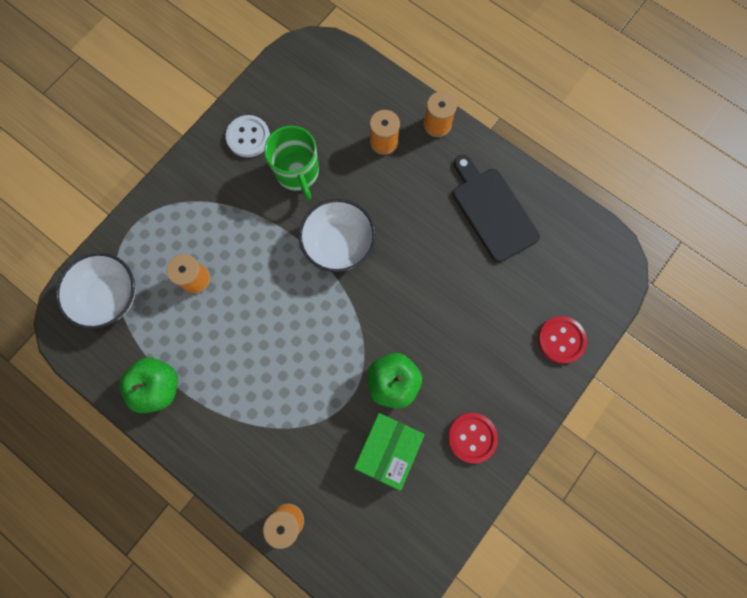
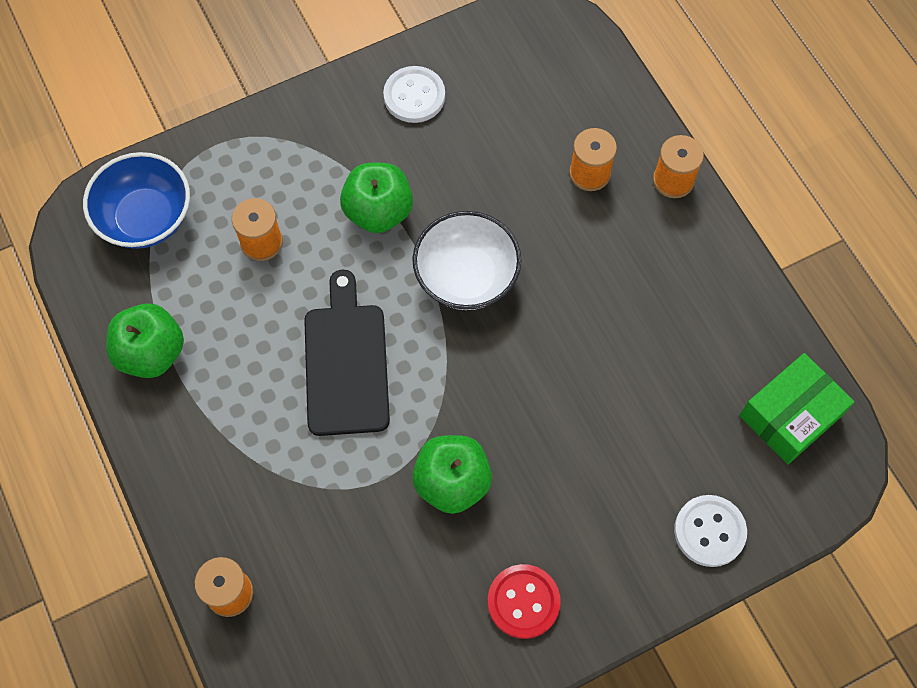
camera: 25 degrees right, 10 degrees down
white bowl [55,253,135,329] -> blue bowl [83,152,190,249]
green mug [264,126,319,200] -> none
green box [354,413,425,491] -> green box moved to [739,353,855,464]
black cutting board [453,155,540,263] -> black cutting board moved to [304,270,390,436]
red button [538,316,587,364] -> white button [674,495,747,567]
none -> green apple [340,163,413,233]

